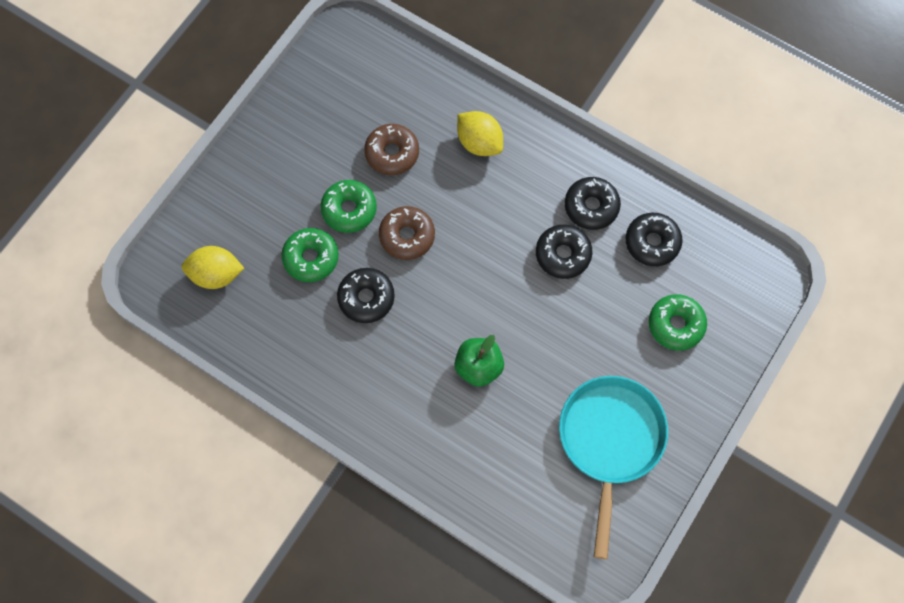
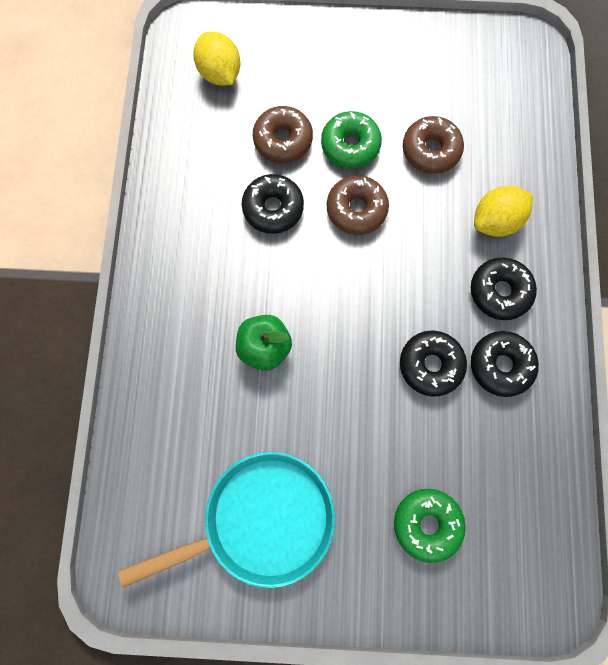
camera: 60 degrees right, 5 degrees up
green donut [281,228,339,282] -> brown donut [253,106,313,163]
yellow lemon [457,111,503,156] -> yellow lemon turned 45 degrees clockwise [474,186,533,237]
black donut [626,213,683,266] -> black donut moved to [471,258,537,320]

